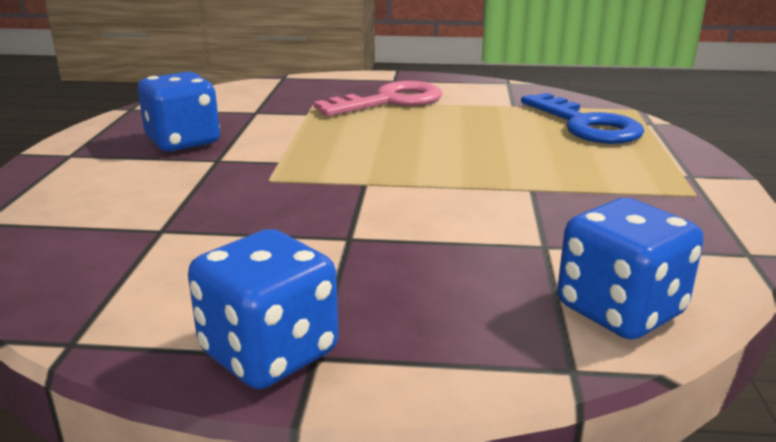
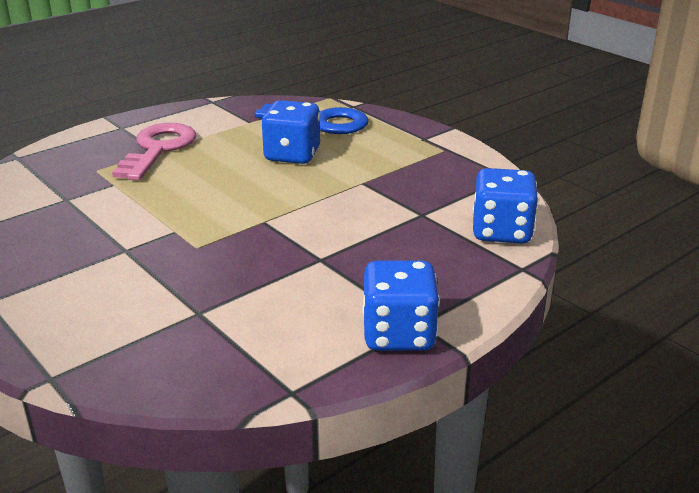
camera: 45 degrees left, 5 degrees up
blue dice [138,72,220,151] -> blue dice moved to [261,100,320,164]

